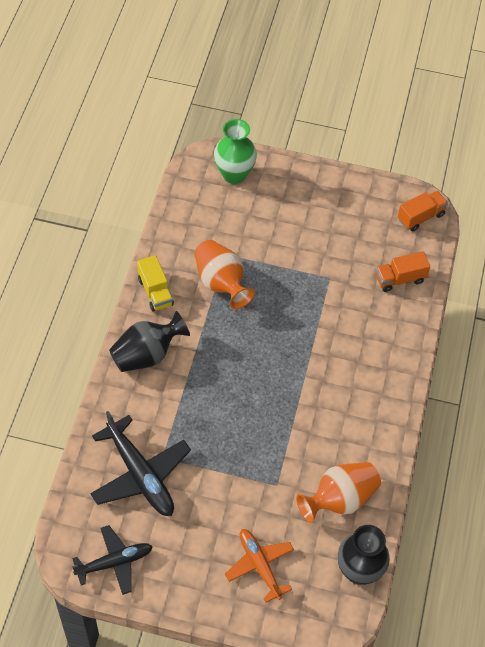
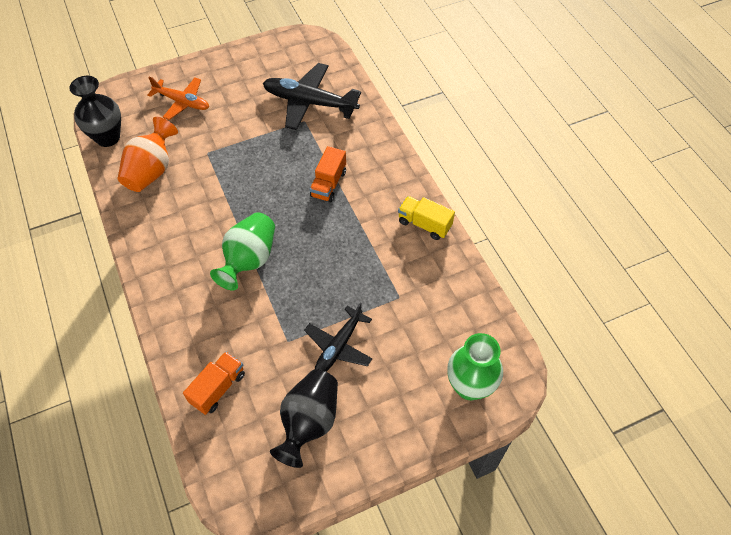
camera: 145 degrees right, 0 degrees up
black plane [72,525,153,595] -> black plane moved to [304,302,373,372]
black vase [109,311,190,372] -> black vase moved to [270,369,338,468]
orange vase [194,240,255,309] -> none
orange truck [397,191,448,232] -> orange truck moved to [310,146,346,202]
none -> green vase [210,212,275,290]

